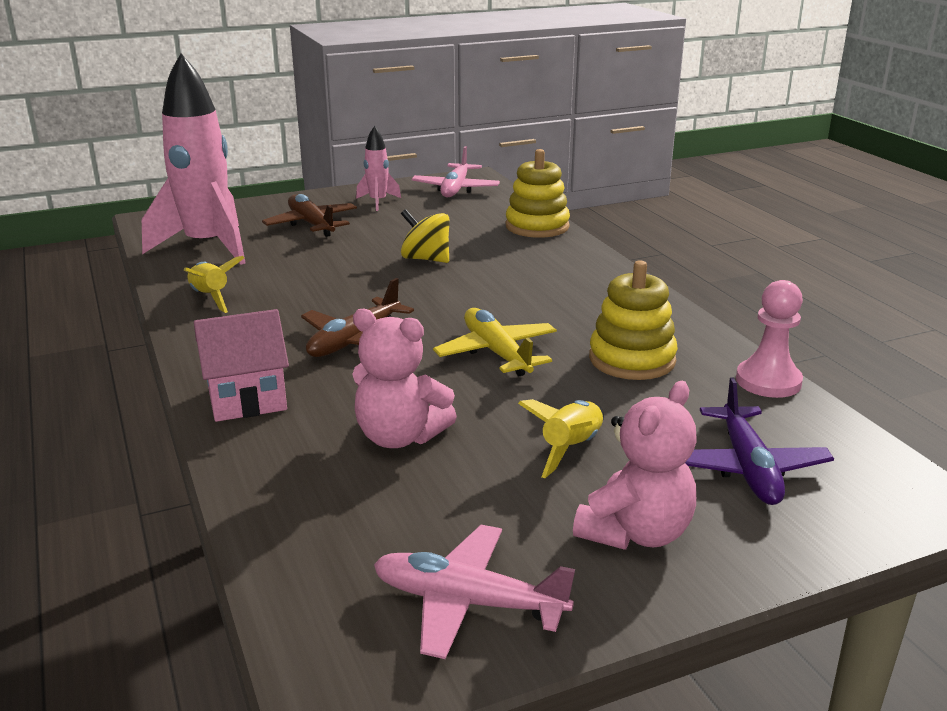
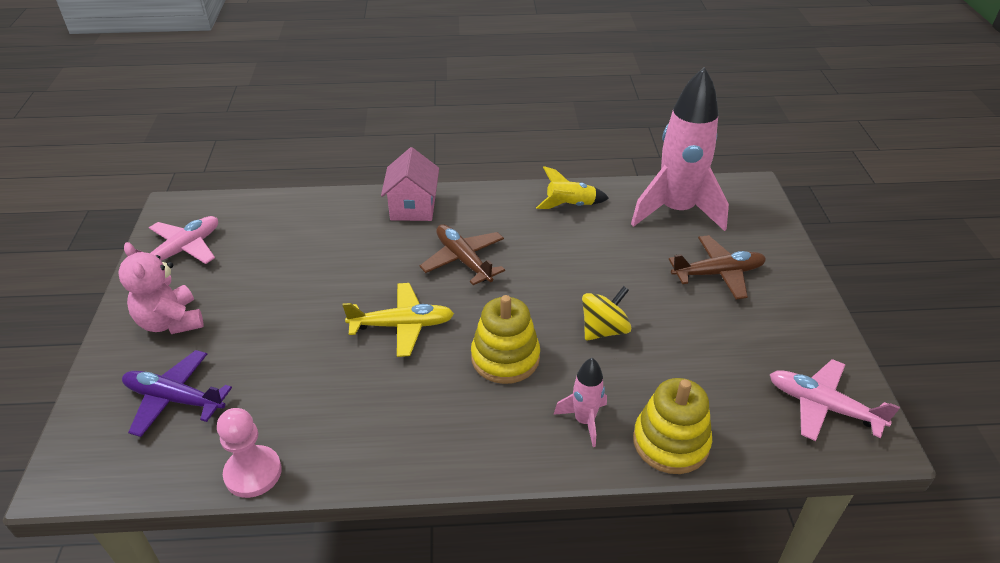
camera: 110 degrees right, 15 degrees up
pink teddy bear [352,309,457,448] -> none
pink rocket [356,126,401,211] -> pink rocket moved to [554,358,607,447]
yellow rocket [518,399,604,478] -> none
yellow stacking toy [589,260,678,380] -> yellow stacking toy moved to [471,295,540,384]

